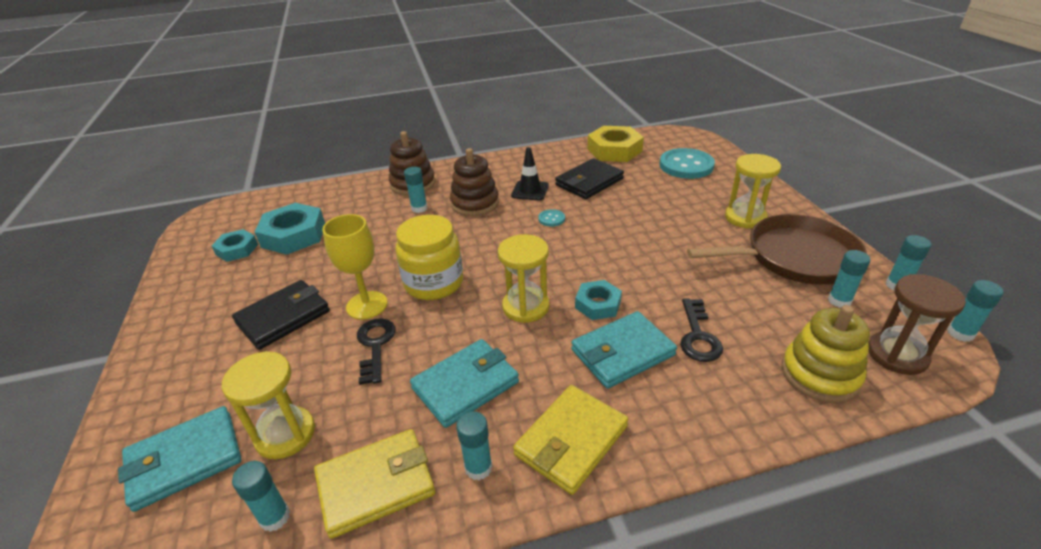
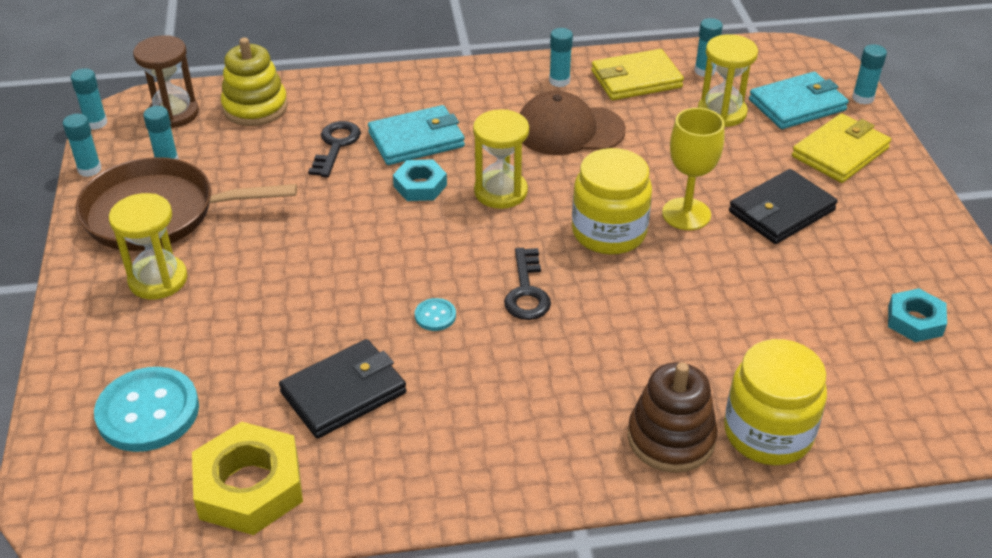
camera: 175 degrees left, 5 degrees up
turquoise nut [255,203,325,255] -> none
black key [357,318,396,385] -> black key moved to [504,248,551,320]
turquoise glue stick [404,167,428,213] -> turquoise glue stick moved to [852,44,887,105]
turquoise wallet [410,339,519,428] -> brown cap [519,91,626,155]
brown stacking toy [450,148,499,216] -> none
black traffic cone [511,147,549,200] -> none
yellow wallet [513,385,628,495] -> yellow wallet moved to [792,113,891,183]
none -> yellow jar [724,339,827,465]

